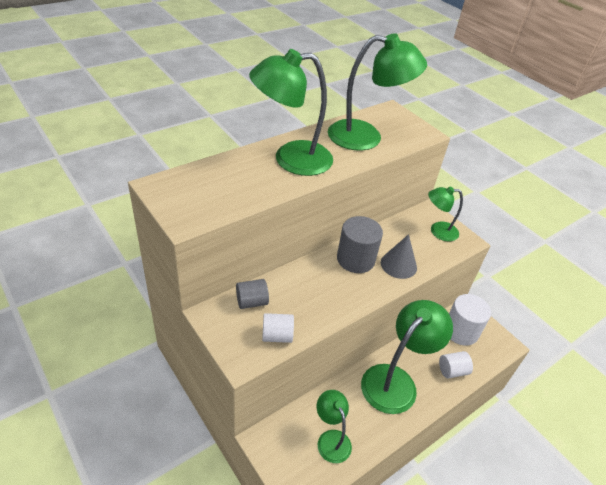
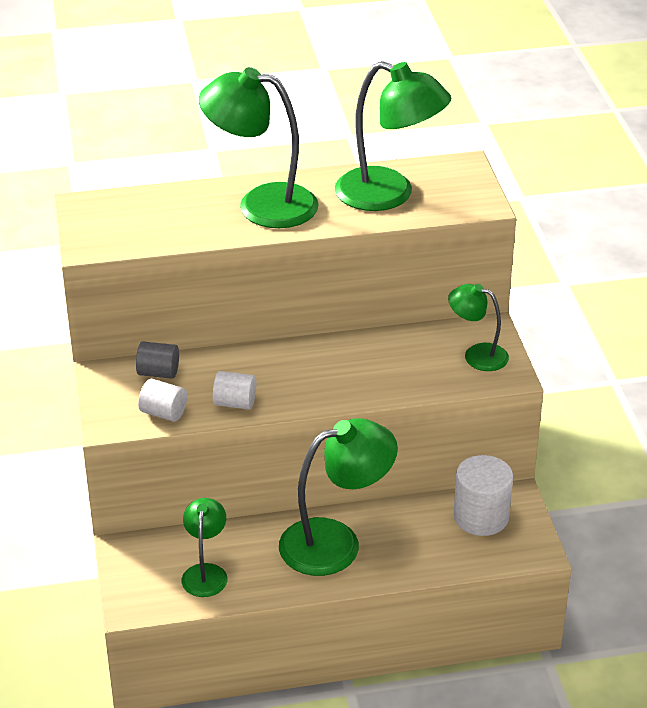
camera: 30 degrees right, 5 degrees down
grey cylinder [337,216,383,273] -> none
grey cone [381,234,417,279] -> none
white cylinder [439,351,473,379] -> white cylinder moved to [213,371,256,410]

